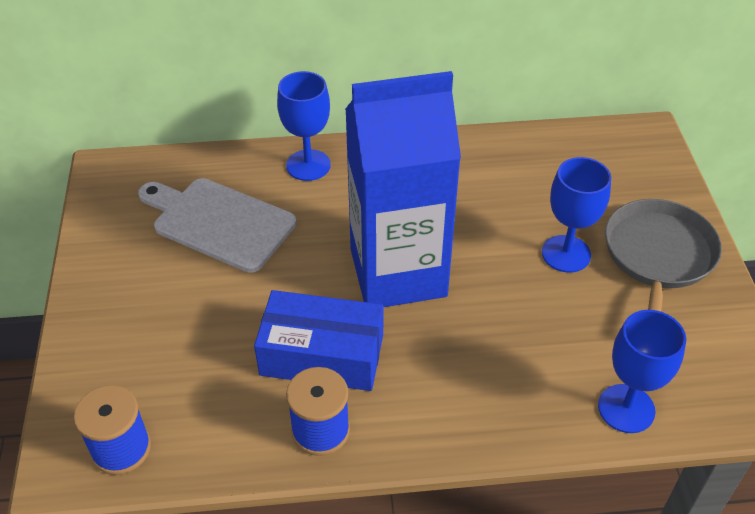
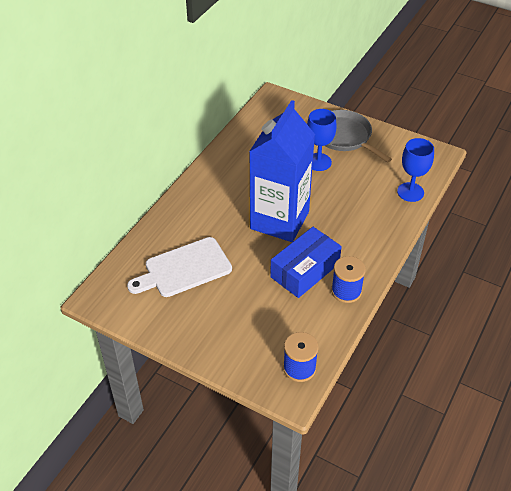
camera: 55 degrees left, 0 degrees up
blue goblet [277,71,331,181] -> none

